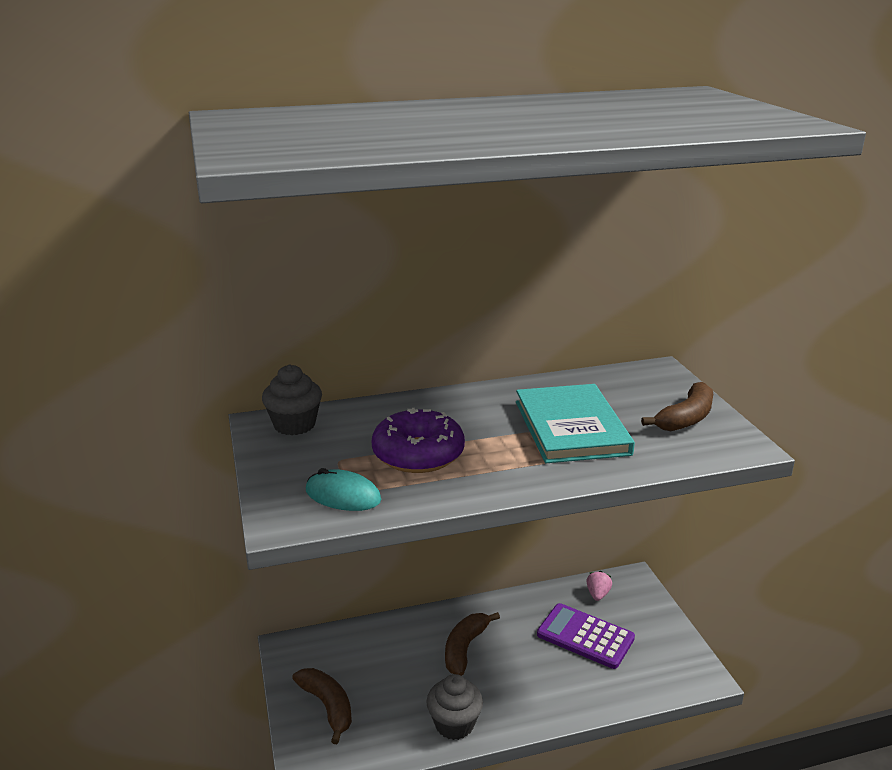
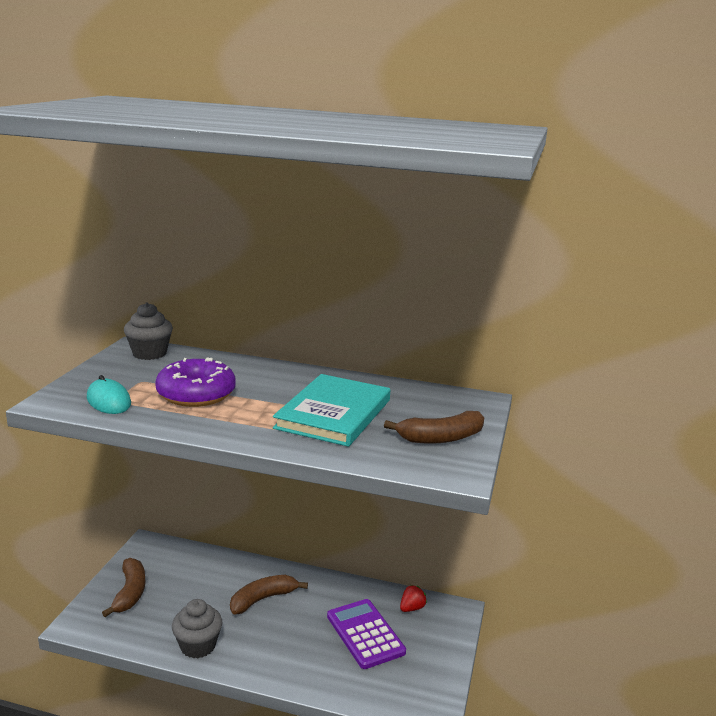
camera: 30 degrees right, 5 degrees down
pink strawberry [586,571,612,601] -> red strawberry [400,585,427,612]

